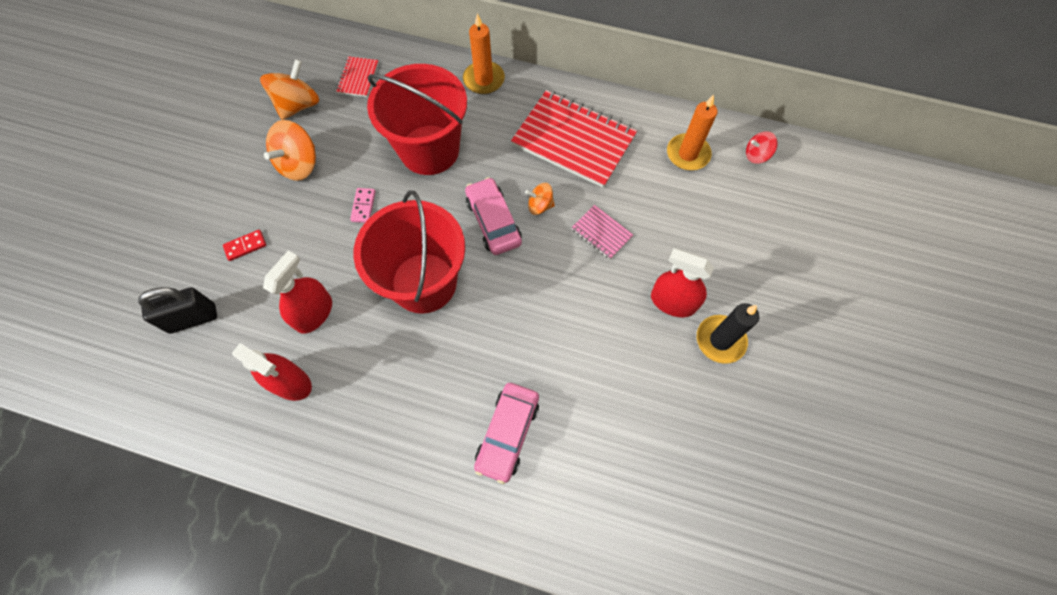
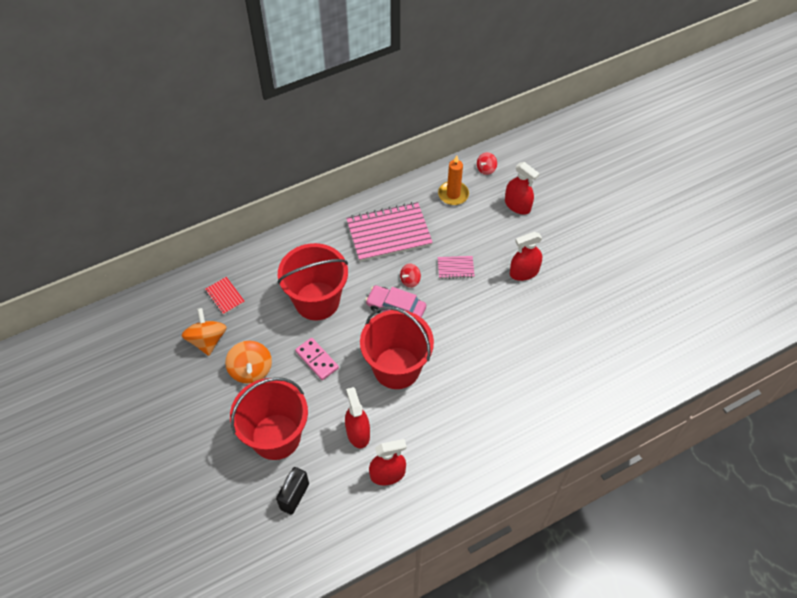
camera: 45 degrees left, 10 degrees down
red domino [223,230,266,261] -> red bucket [230,377,308,460]
pink domino [350,188,376,223] -> pink domino [295,338,339,380], size x1.56
orange candle [463,13,505,94] -> none
pink car [474,383,539,484] -> none
red notebook [511,90,637,188] -> pink notebook [346,202,433,262]
orange spinning top [525,183,555,215] -> red spinning top [400,263,421,288]
black candle [697,303,759,364] -> none
none -> red spray bottle [505,162,540,215]

